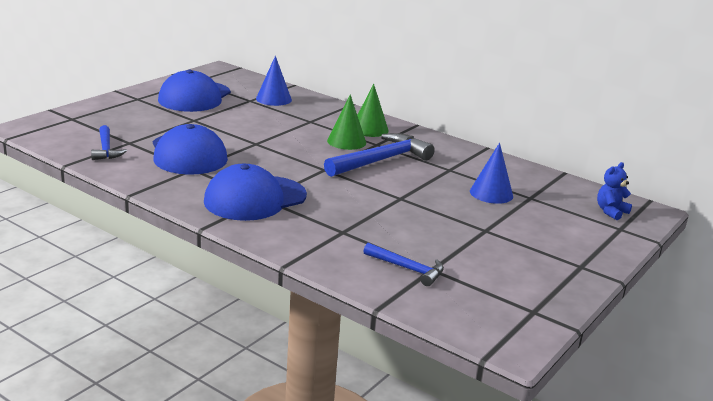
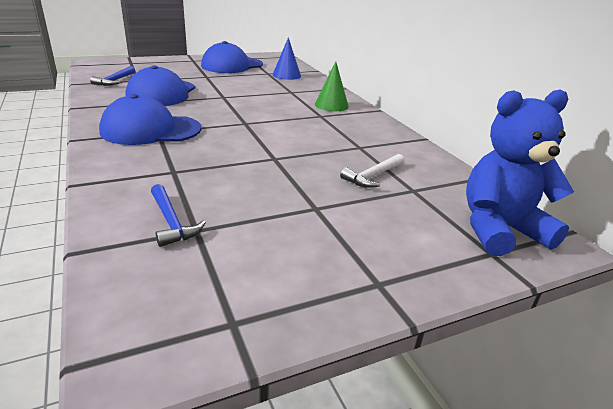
camera: 30 degrees right, 5 degrees up
blue hammer [324,133,435,177] -> none
green cone [327,94,366,150] -> none
blue cone [470,143,513,204] -> white hammer [340,154,404,188]
blue teddy bear [597,162,632,220] -> blue teddy bear [466,89,574,256], size x2.14

